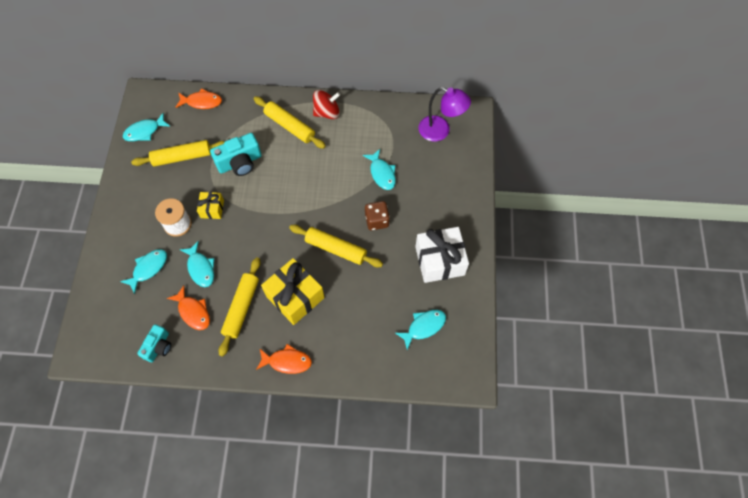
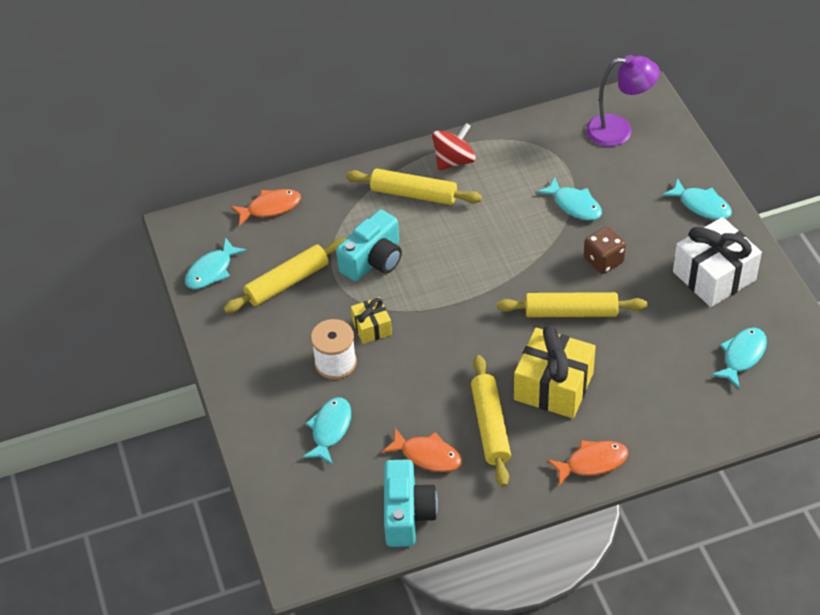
camera: 20 degrees left, 15 degrees down
turquoise camera [137,324,171,362] -> turquoise camera [384,459,438,547], size x1.53
turquoise fish [180,241,215,287] -> turquoise fish moved to [662,178,732,220]

